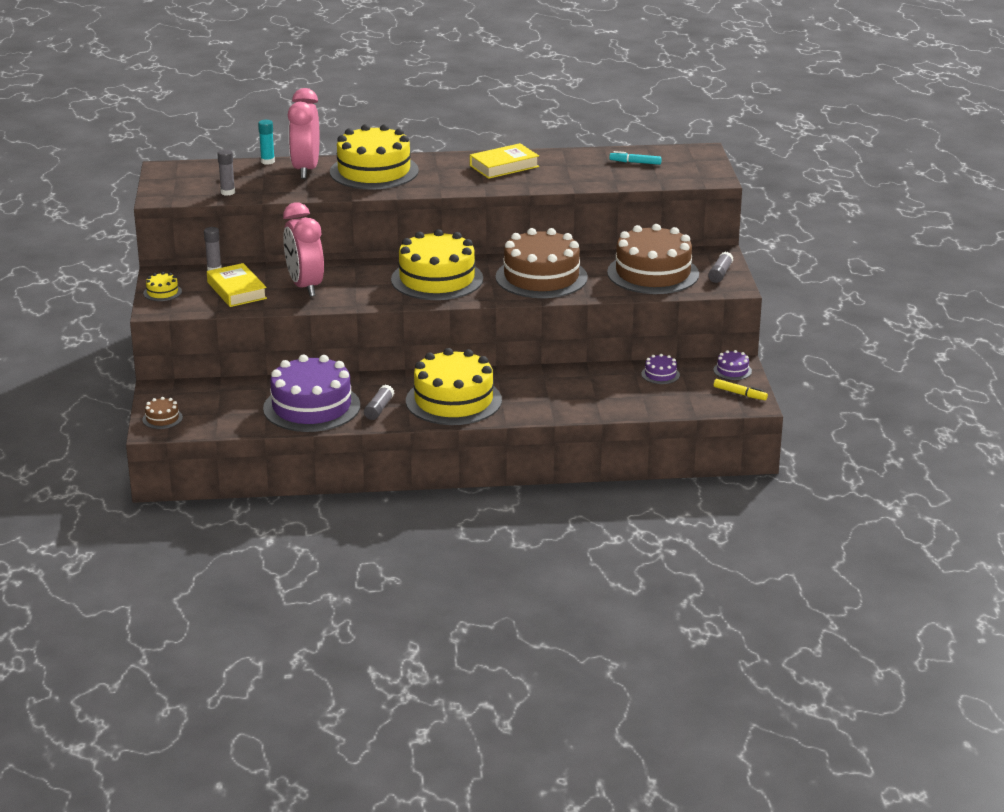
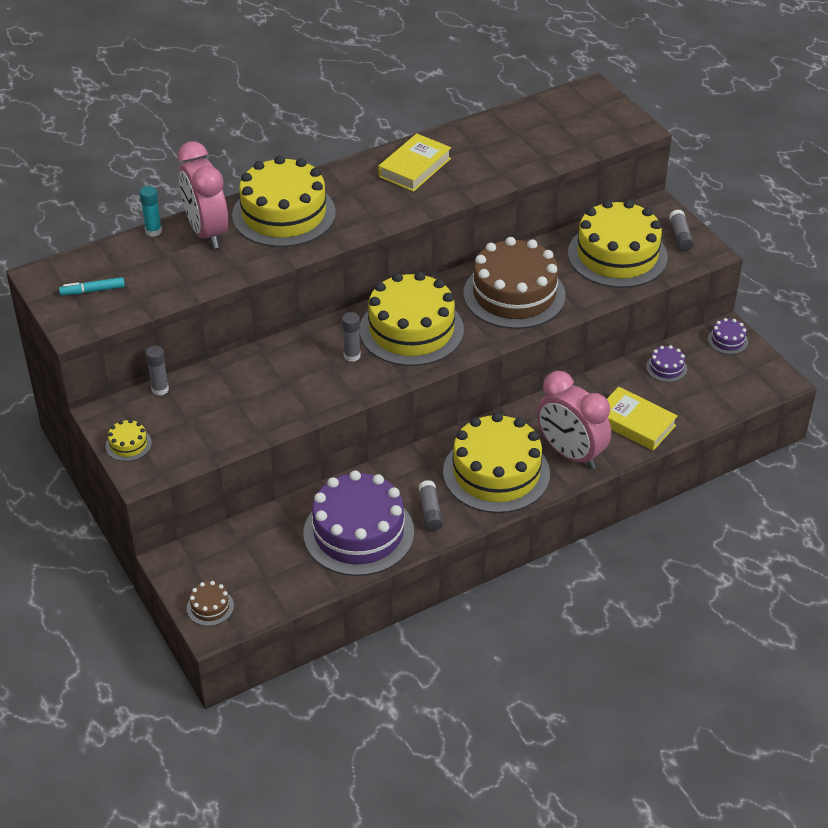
camera: 25 degrees left, 15 degrees up
yellow book [207,263,267,307] -> yellow book moved to [607,387,678,451]
grey glue stick [217,149,235,196] -> grey glue stick moved to [342,312,361,362]
pink clock [283,202,324,297] -> pink clock moved to [537,371,611,469]
brown cake [607,224,699,294] -> yellow cake [568,200,668,288]
turquoise marker [609,151,662,165] -> turquoise marker moved to [59,277,125,295]
yellow marker [714,379,768,400] -> none

